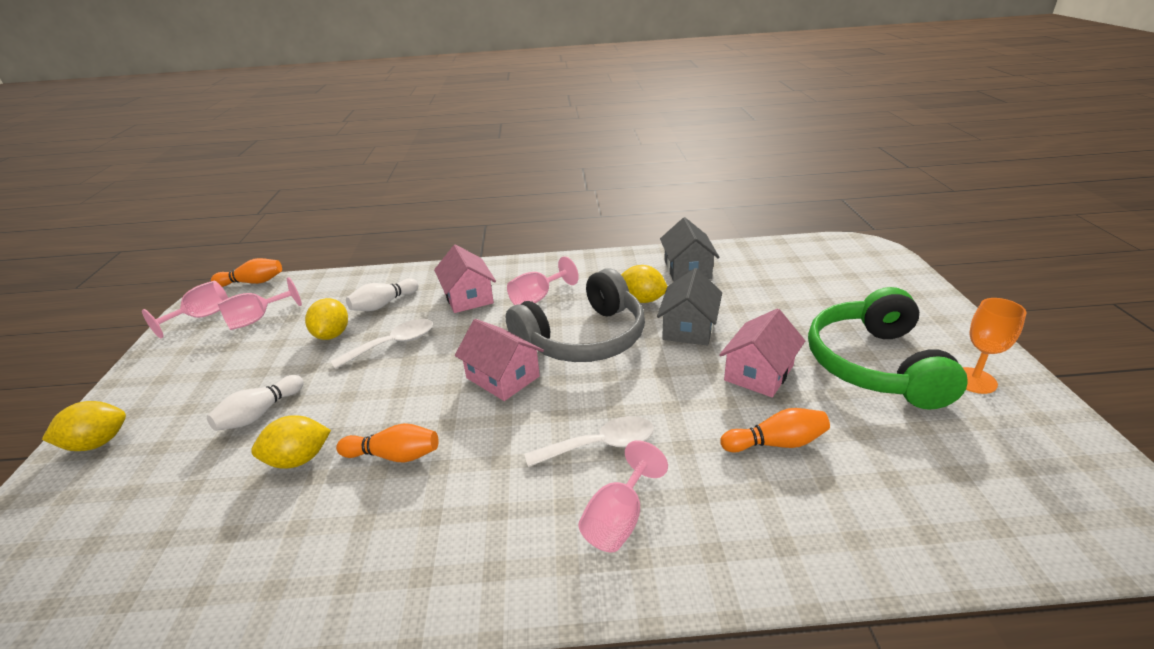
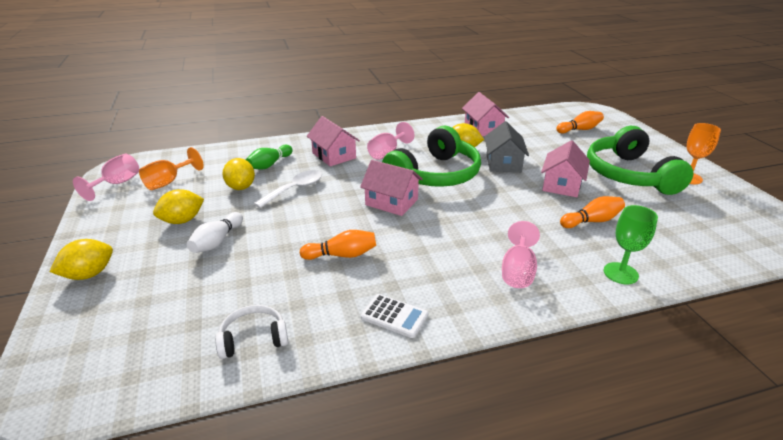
camera: 15 degrees left, 0 degrees up
orange bowling pin [211,258,282,287] -> orange bowling pin moved to [556,111,604,134]
pink goblet [217,277,302,330] -> orange goblet [139,147,204,190]
yellow lemon [251,415,331,469] -> yellow lemon moved to [153,189,204,224]
white bowling pin [346,278,419,311] -> green bowling pin [246,145,293,170]
grey headphones [506,268,645,362] -> green headphones [382,125,481,187]
white spoon [524,416,654,467] -> none
grey house [660,217,720,282] -> pink house [462,92,509,137]
none -> white headphones [215,305,288,359]
none -> white calculator [361,294,428,338]
none -> green goblet [604,205,658,284]

